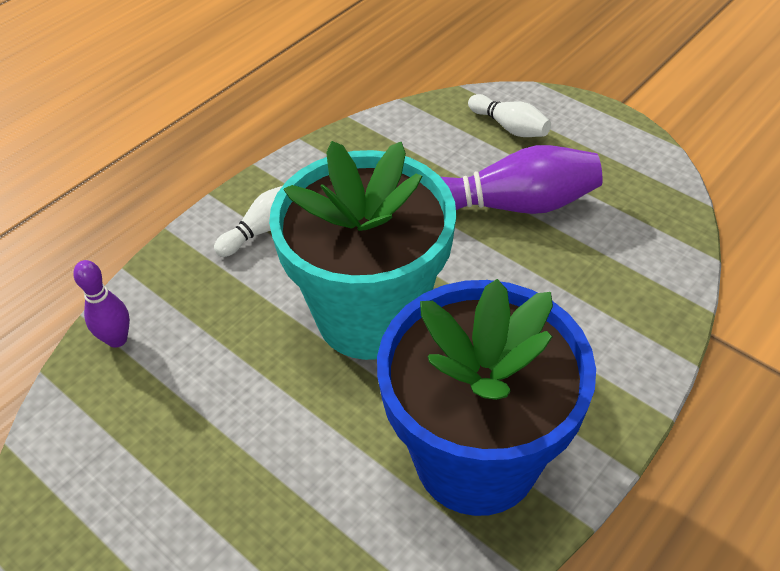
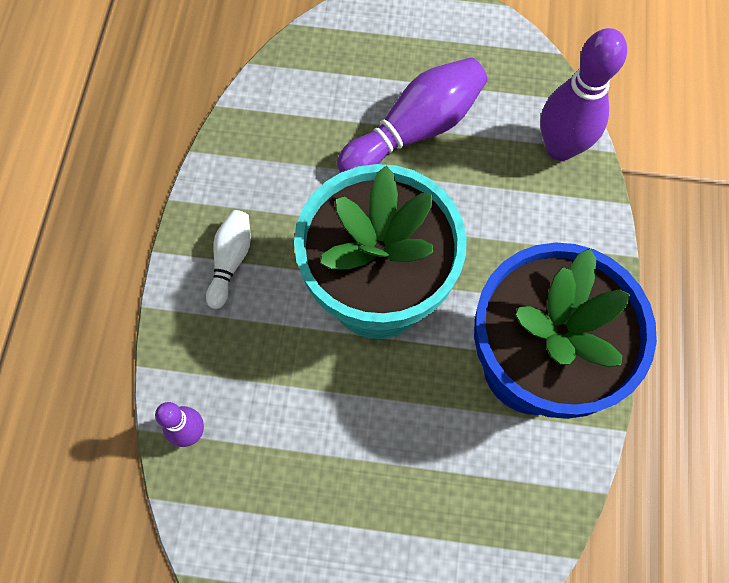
camera: 35 degrees left, 20 degrees up
white bowling pin [468,94,551,137] -> none
none -> purple bowling pin [540,28,627,161]

